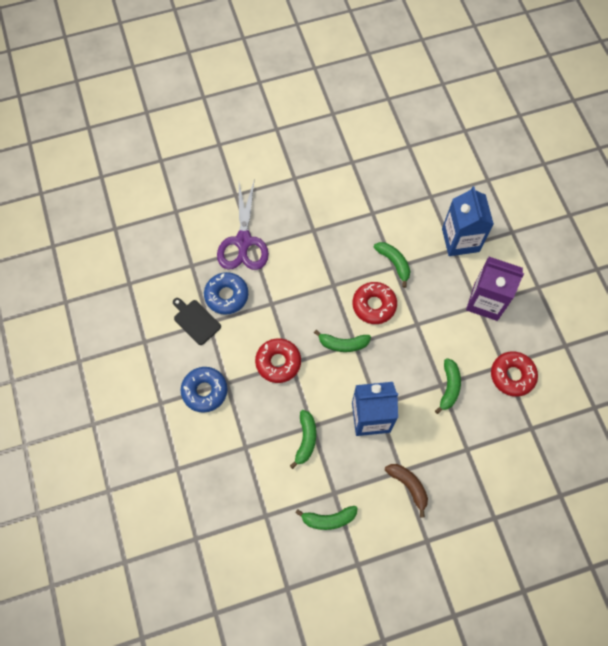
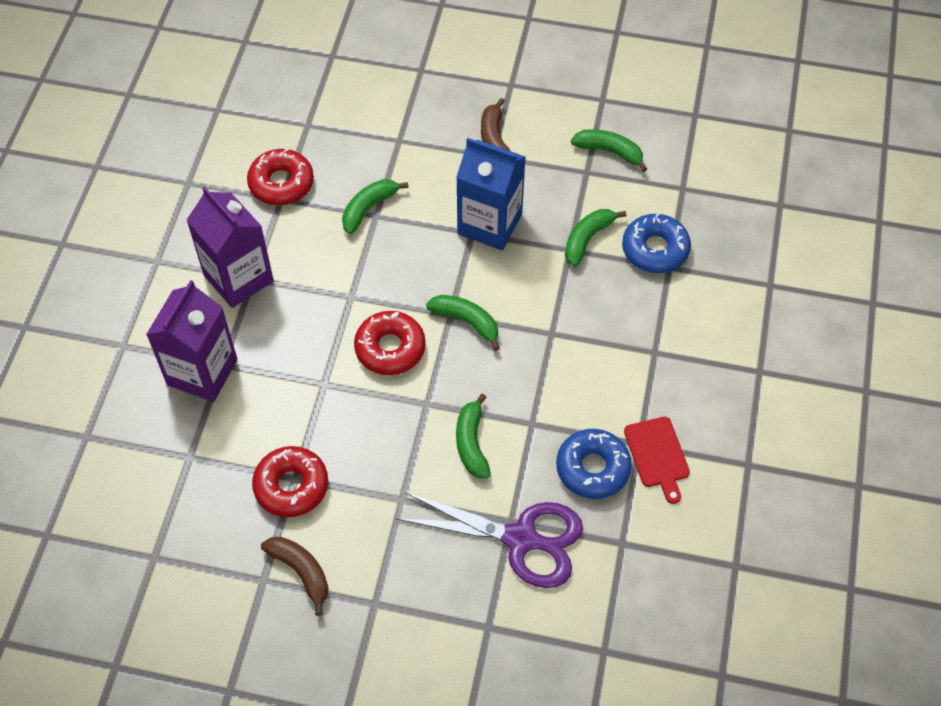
camera: 150 degrees left, 10 degrees down
black cutting board [173,298,221,345] -> red cutting board [624,417,690,504]
blue donut [181,367,227,413] -> blue donut moved to [622,213,691,273]
purple scissors [217,181,269,270] -> purple scissors turned 75 degrees clockwise [396,492,583,588]
red donut [255,338,301,383] -> red donut moved to [252,446,328,517]
green banana [373,242,410,288] -> green banana moved to [456,393,491,478]
blue carton [442,186,494,256] -> purple carton [146,280,238,402]
none -> brown banana [261,537,329,616]

